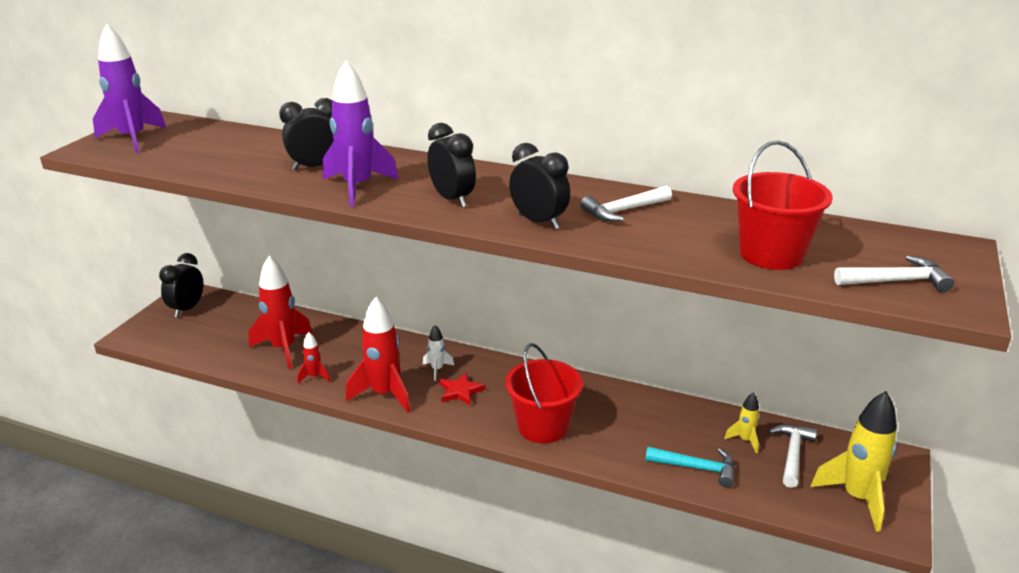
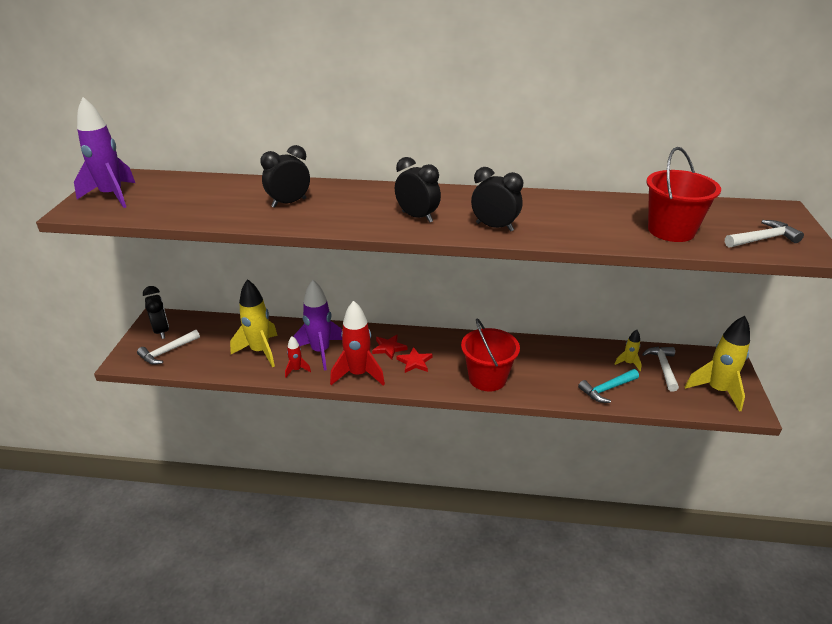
camera: 15 degrees left, 5 degrees up
black clock [159,253,203,317] -> black clock turned 150 degrees clockwise [143,286,169,339]
red rocket [249,256,312,369] -> yellow rocket [230,279,278,367]
purple rocket [323,60,398,207] -> purple rocket moved to [294,280,342,370]
white rocket [423,325,454,381] -> red star [372,335,408,360]
white hammer [580,186,672,222] -> white hammer moved to [137,330,200,365]
turquoise hammer [645,447,735,487] -> turquoise hammer turned 150 degrees clockwise [578,369,639,403]

